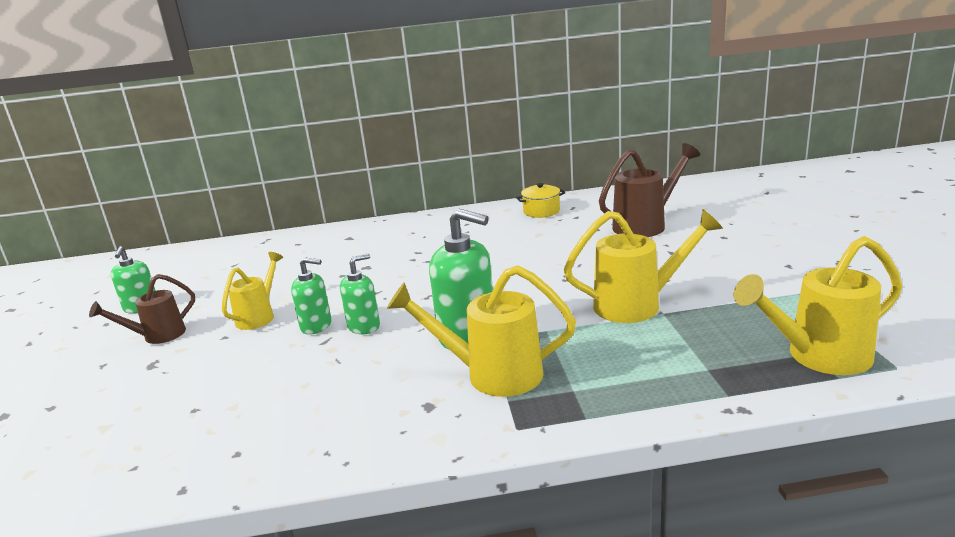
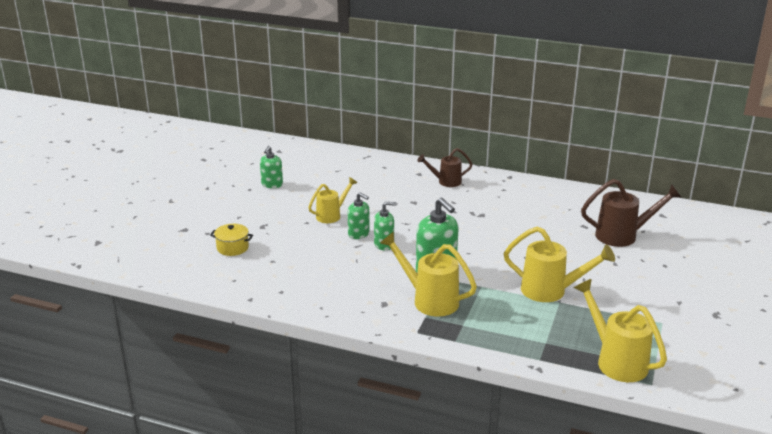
camera: 25 degrees right, 5 degrees up
brown watering can [89,274,195,344] -> brown watering can moved to [417,148,473,187]
yellow pot [516,183,565,218] -> yellow pot moved to [210,224,253,256]
yellow watering can [734,236,902,375] -> yellow watering can turned 45 degrees clockwise [574,279,667,382]

